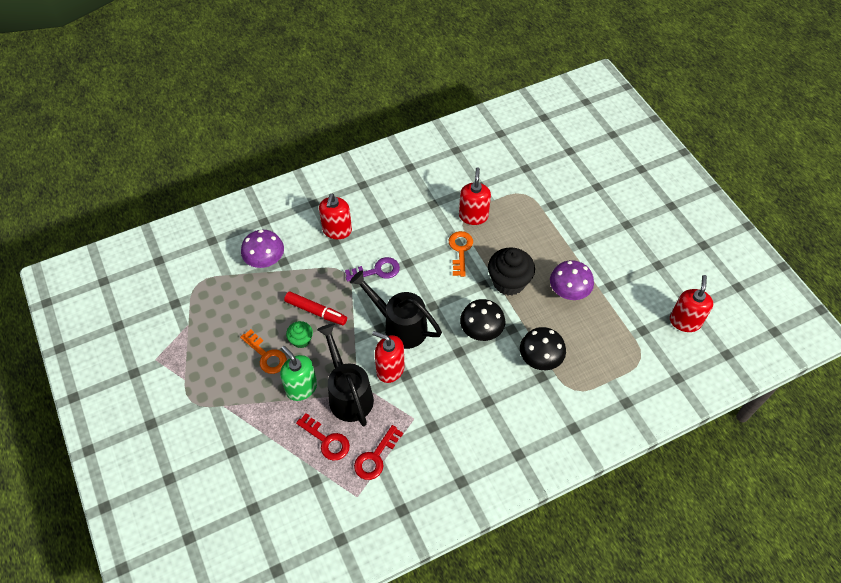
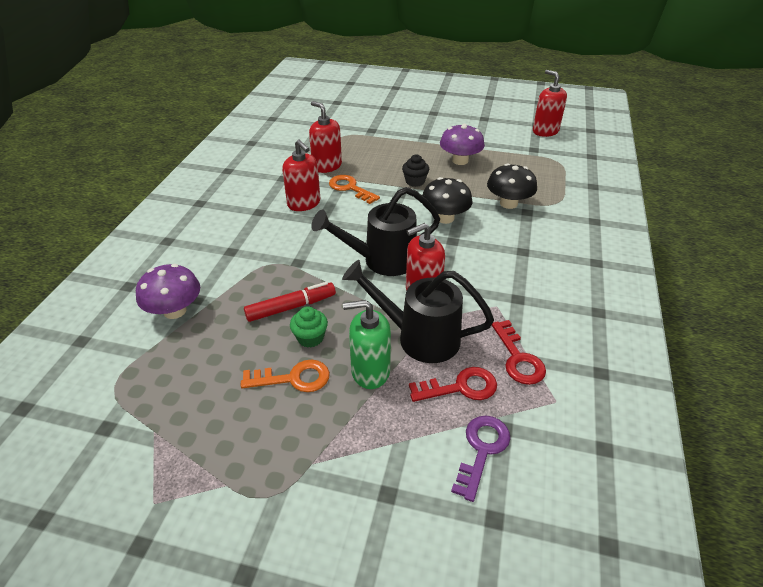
camera: 50 degrees left, 15 degrees down
red soap dispenser [319,193,352,239] -> red soap dispenser moved to [282,140,320,211]
purple key [345,257,400,282] -> purple key moved to [451,416,511,502]
black cupcake [488,247,535,296] -> black cupcake [402,154,429,187], size x0.54

